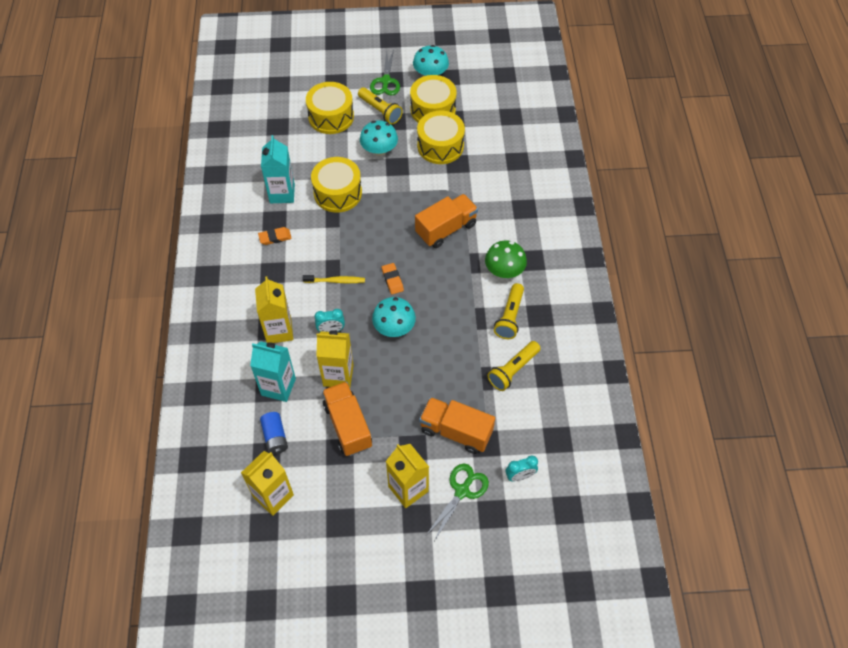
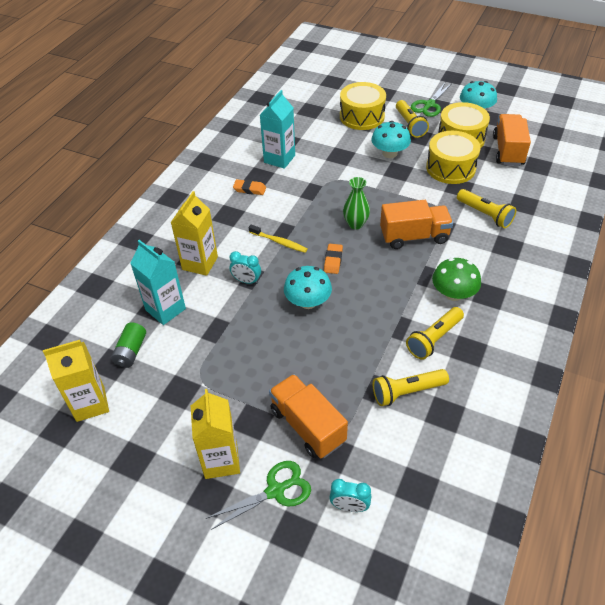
camera: 30 degrees right, 10 degrees down
blue battery [260,412,288,454] -> green battery [111,322,146,368]
yellow drum [311,157,362,213] -> none
yellow carton [316,330,354,387] -> none
orange truck [322,382,372,456] -> orange truck moved to [493,114,531,166]
none -> green vase [343,177,370,229]
none -> yellow flashlight [457,189,516,228]

